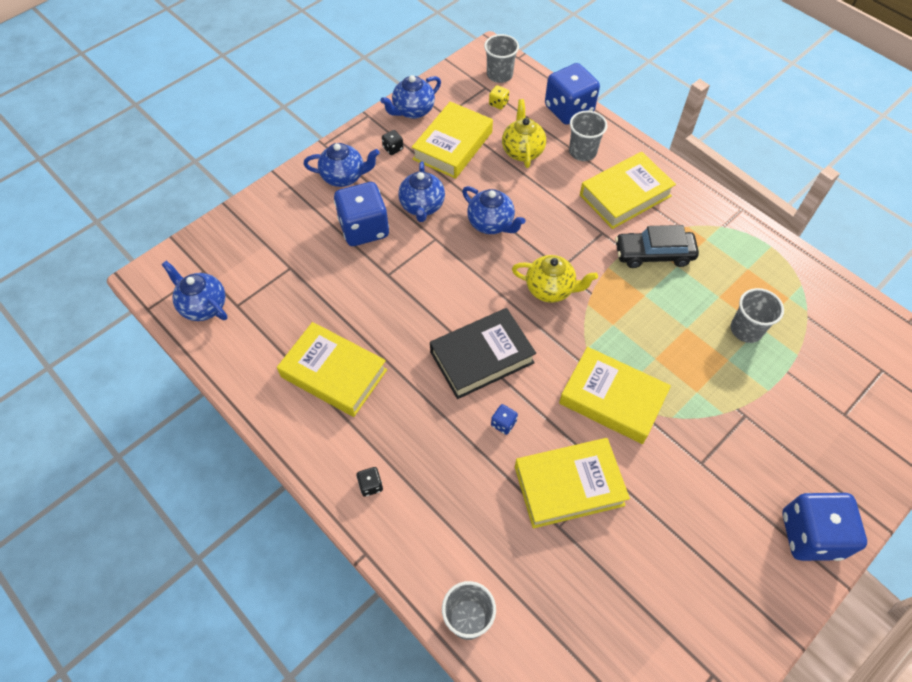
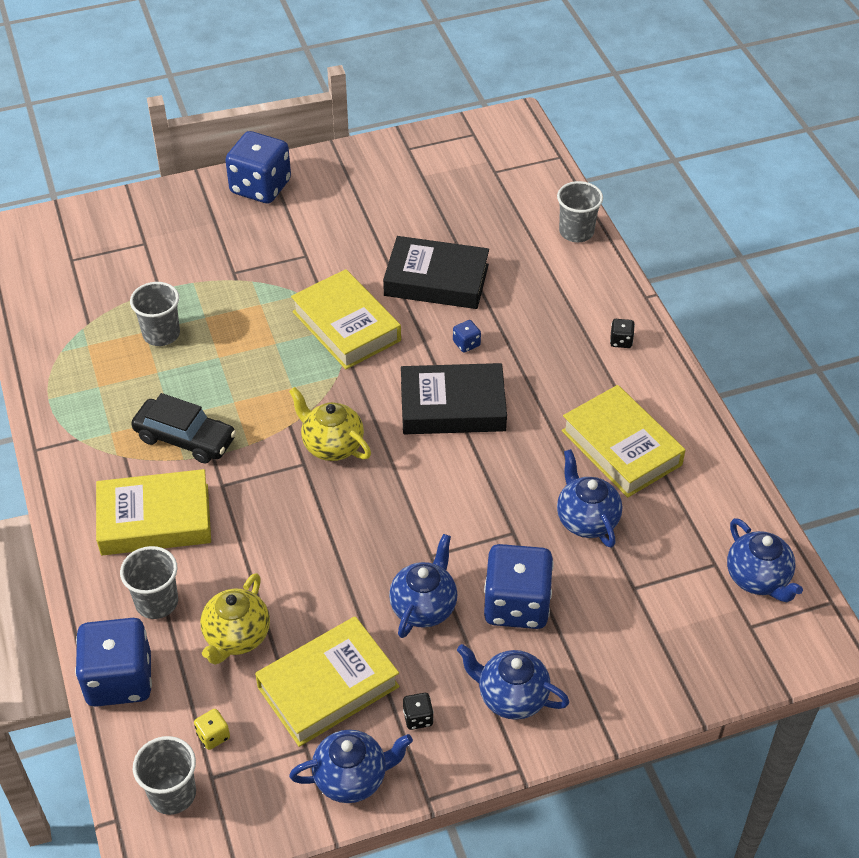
camera: 155 degrees left, 10 degrees down
blue teapot [462,186,525,234] -> blue teapot moved to [557,449,622,548]
yellow book [515,438,630,528] -> black book [383,236,489,309]

